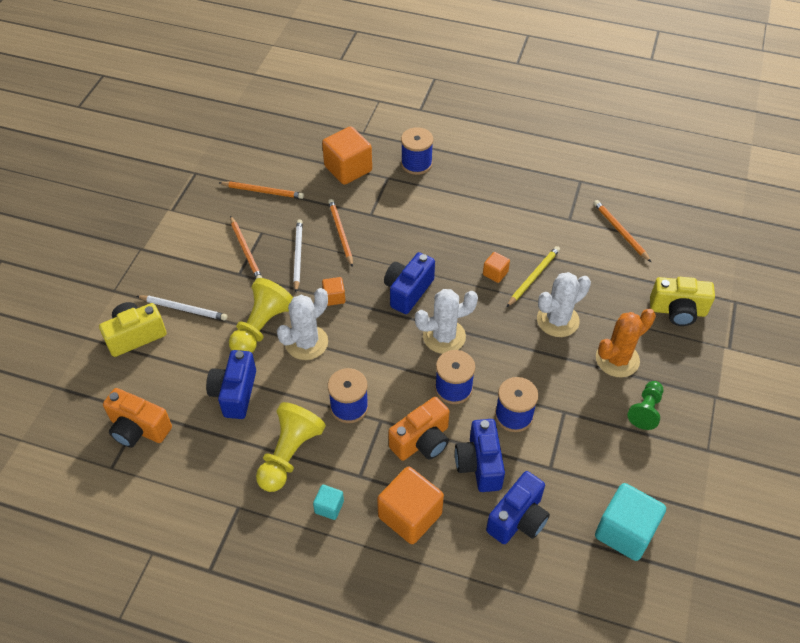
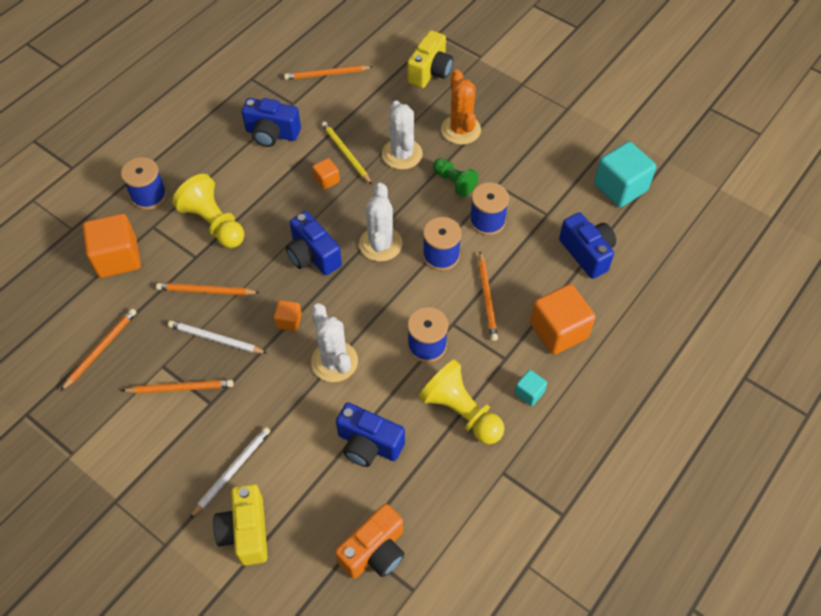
camera: 70 degrees left, 5 degrees up
yellow pawn [229,278,293,352] -> yellow pawn moved to [172,174,244,248]
orange camera [388,397,450,461] -> orange pencil [478,252,498,341]
blue camera [455,419,505,492] -> blue camera moved to [242,98,301,147]
green pawn [627,381,663,430] -> green pawn moved to [433,158,478,197]

